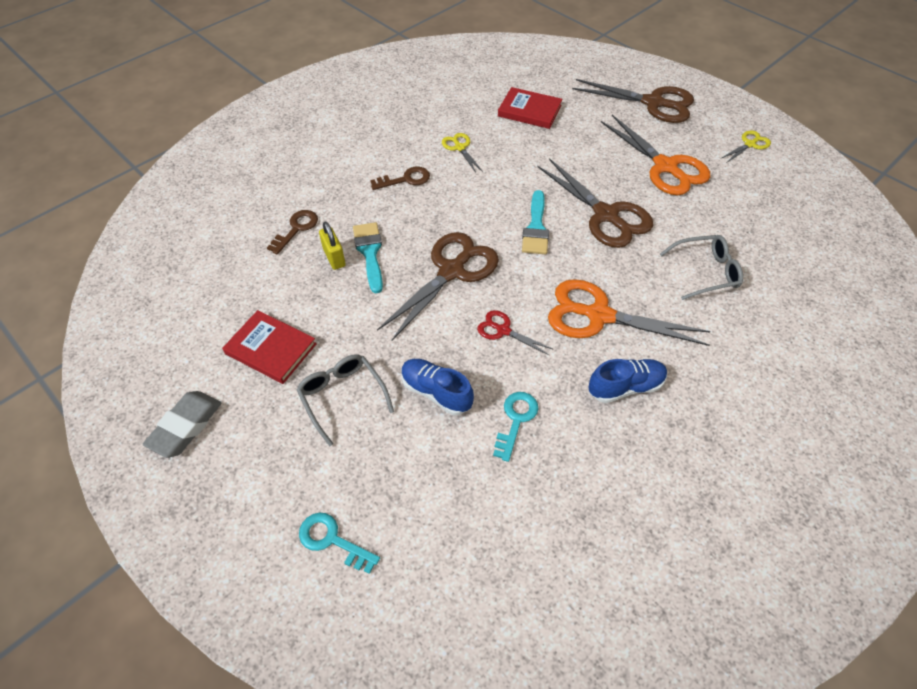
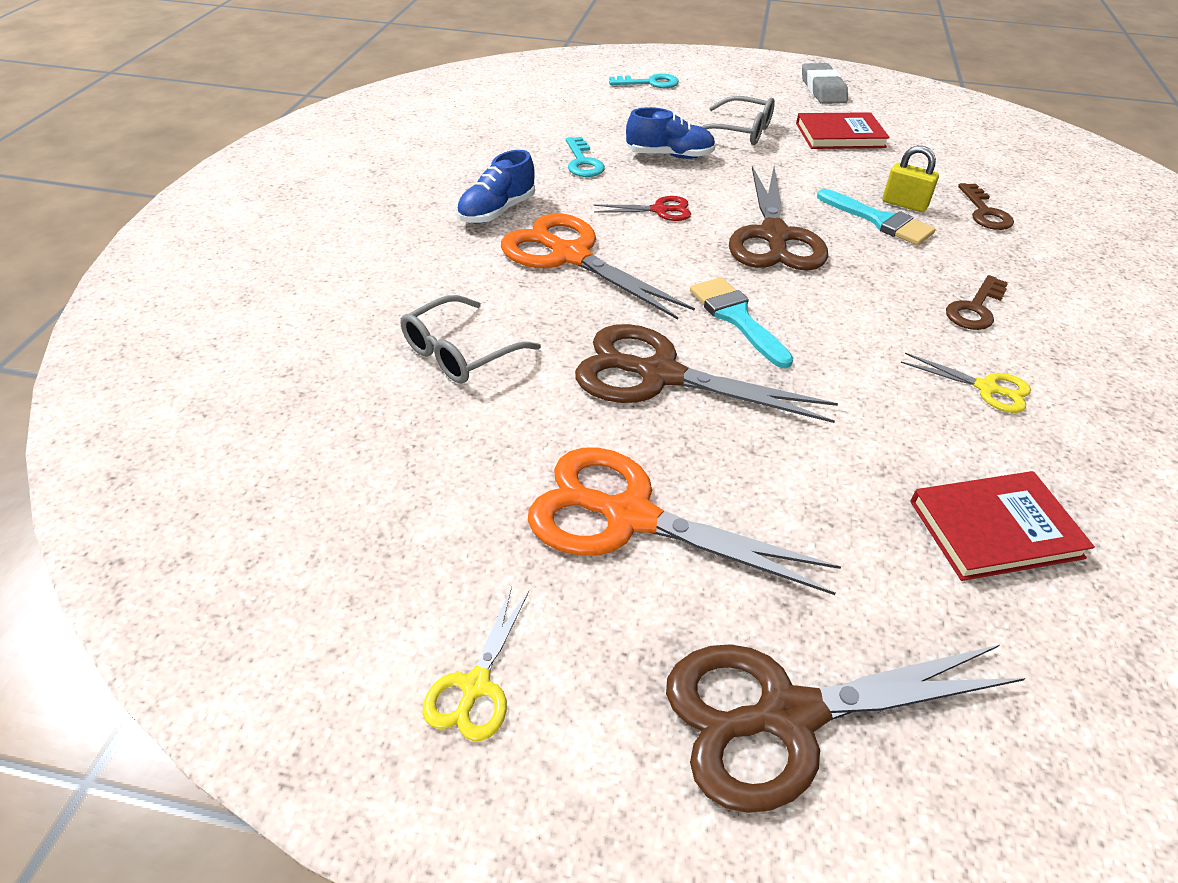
camera: 145 degrees right, 10 degrees down
orange scissors [548,279,710,346] -> orange scissors turned 120 degrees counterclockwise [501,213,695,320]

